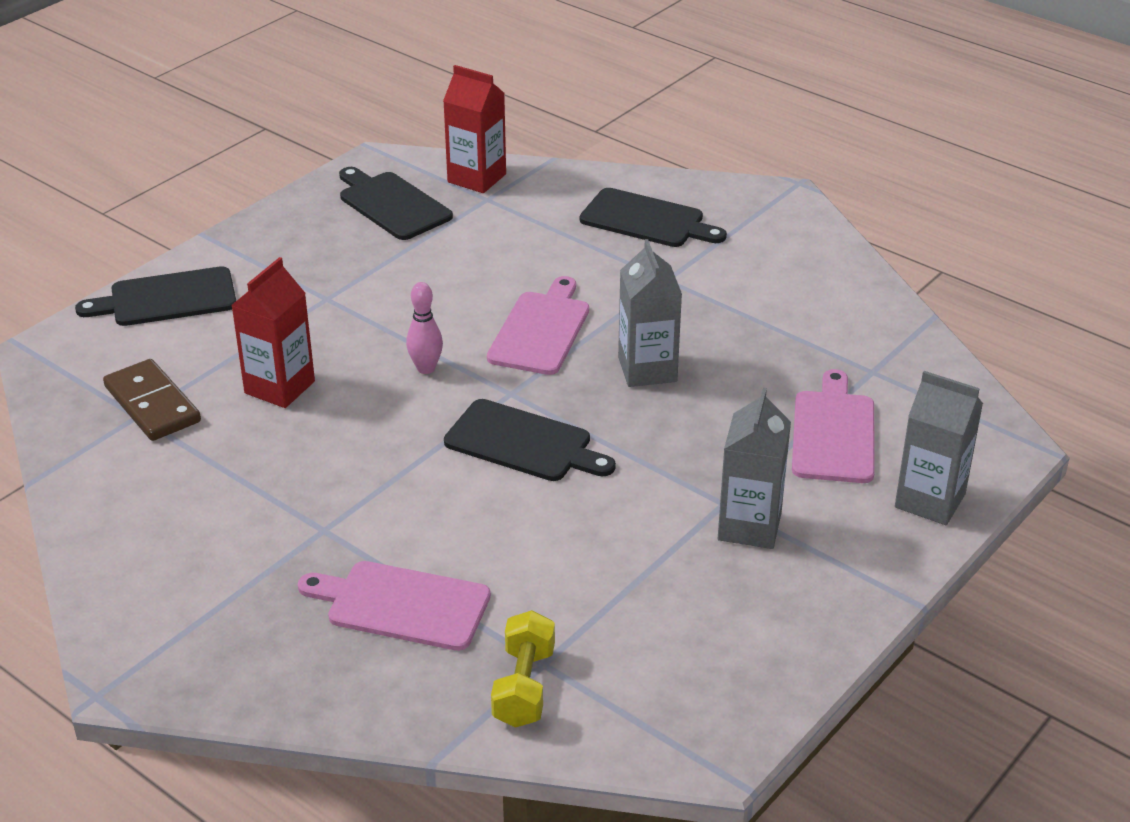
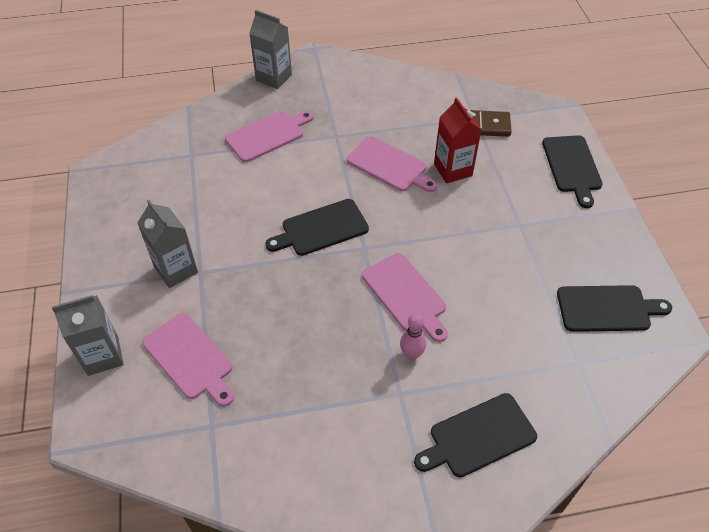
camera: 130 degrees right, 15 degrees up
black cutting board [75,266,236,326] -> black cutting board turned 150 degrees clockwise [542,135,603,208]
pink bowling pin [406,282,443,374] -> pink bowling pin moved to [400,313,426,360]
red carton [443,65,506,193] -> none
yellow dumbbell [491,610,555,728] -> none
grey carton [618,239,682,387] -> grey carton moved to [249,10,292,89]
none -> pink cutting board [347,136,438,192]

